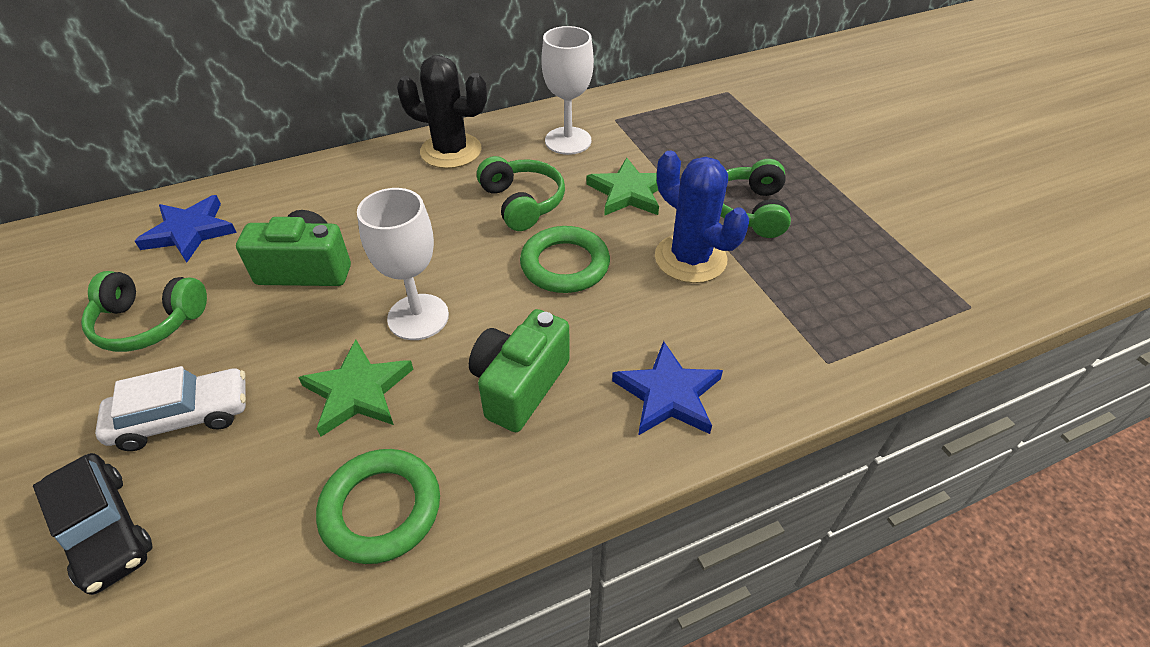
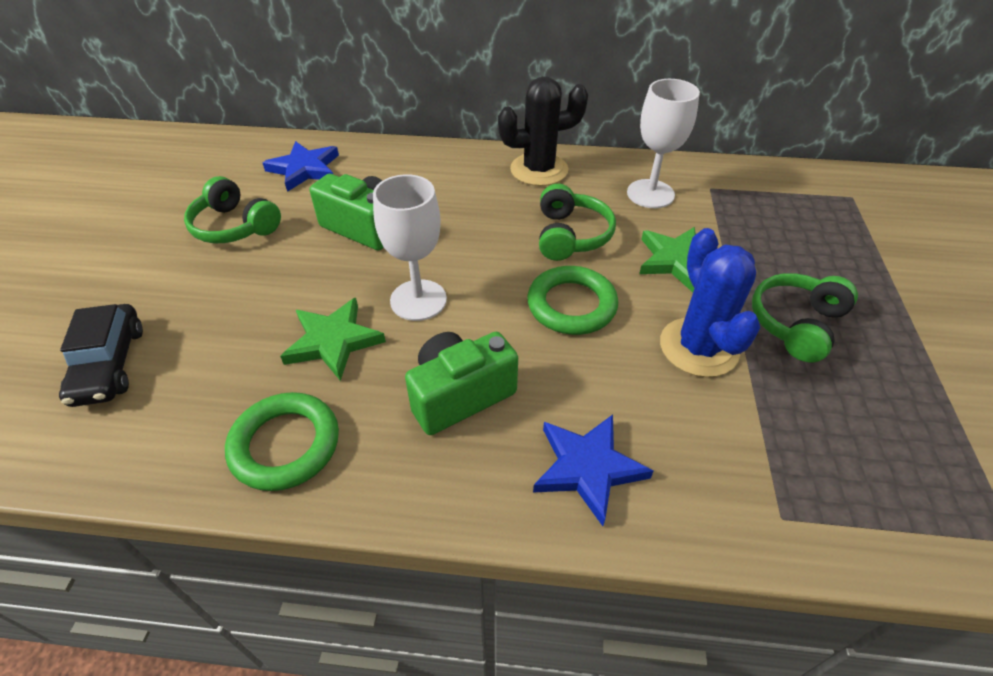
camera: 30 degrees right, 0 degrees up
white car [95,366,246,451] -> none
black cactus [397,55,487,169] -> black cactus turned 60 degrees counterclockwise [498,76,588,186]

